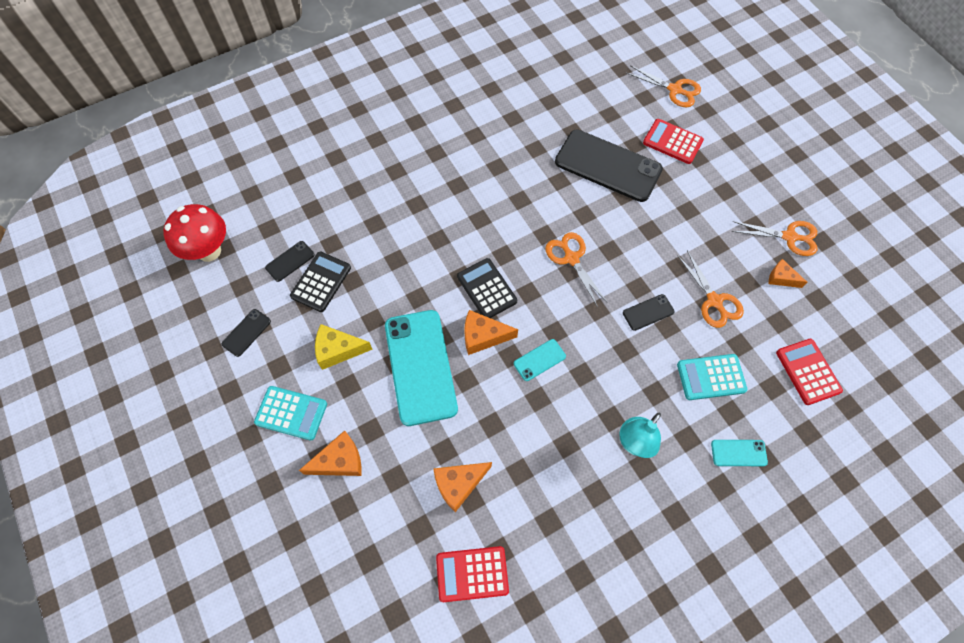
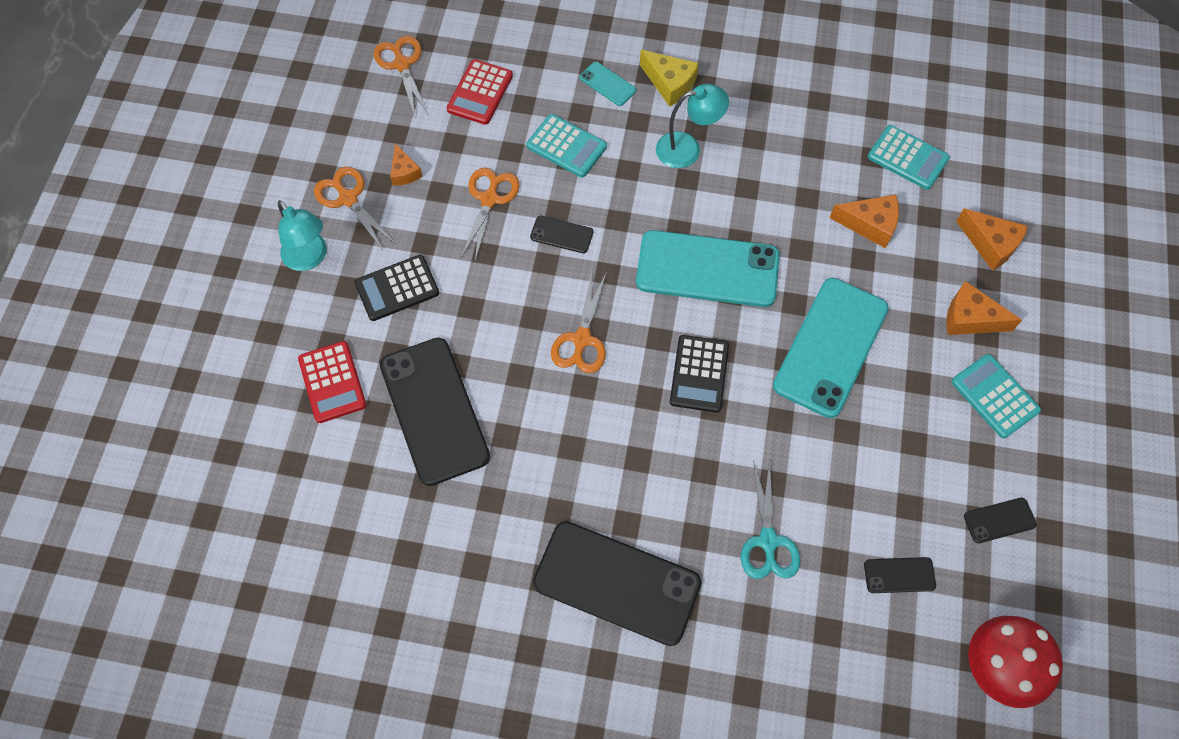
camera: 140 degrees left, 0 degrees up
black calculator [290,251,351,312] -> black calculator moved to [355,255,439,321]
yellow cheese [315,324,373,370] -> yellow cheese moved to [640,50,699,107]
red calculator [436,546,509,602] -> turquoise calculator [868,125,950,190]
orange cheese [464,310,518,355] -> orange cheese moved to [956,208,1028,271]
turquoise phone [514,339,566,381] -> turquoise phone [636,230,780,307], size x2.30
orange scissors [626,65,701,107] -> orange scissors moved to [374,36,428,116]
none -> turquoise lamp [278,200,327,271]
none -> black phone [533,521,701,646]
none -> turquoise scissors [741,459,800,579]

